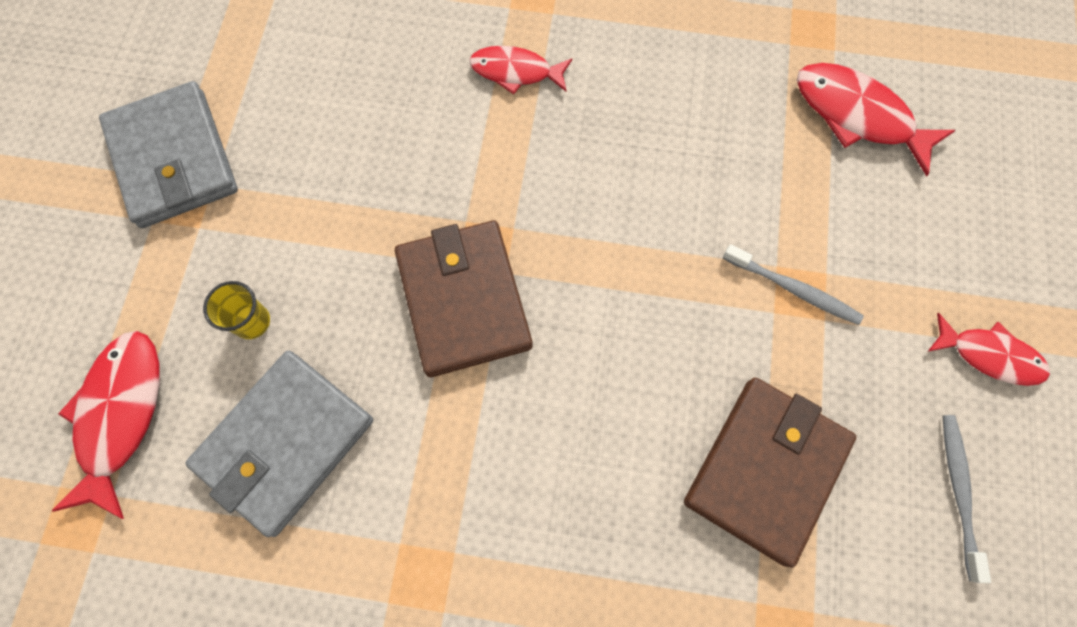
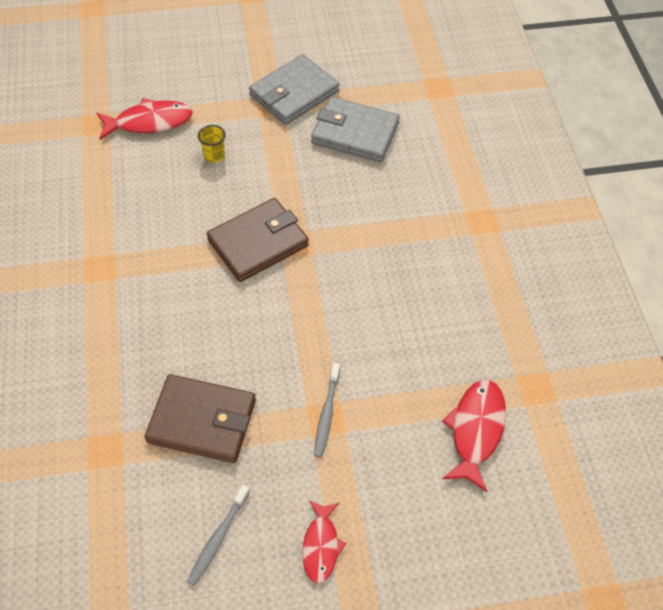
camera: 70 degrees right, 15 degrees down
grey wallet [185,351,373,537] -> grey wallet moved to [311,97,400,162]
red fish [469,46,572,94] -> none
grey toothbrush [943,415,991,583] -> grey toothbrush turned 135 degrees clockwise [187,484,250,586]

